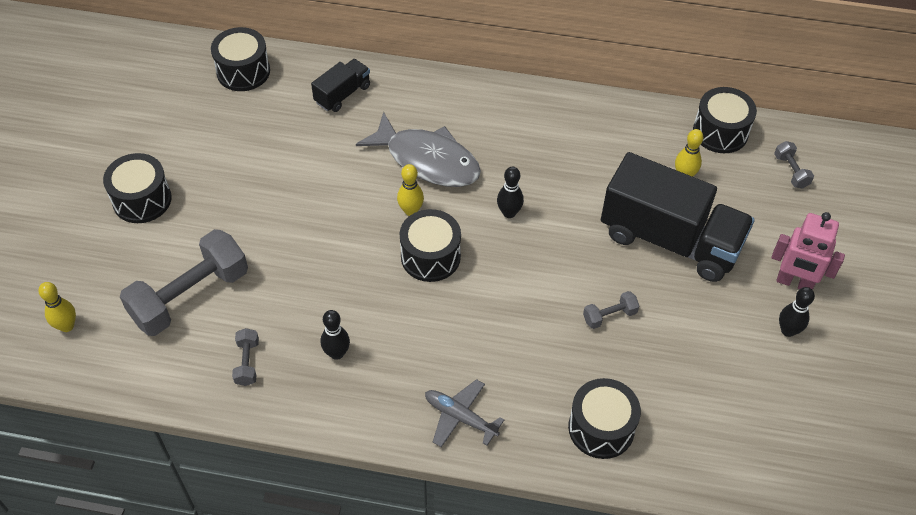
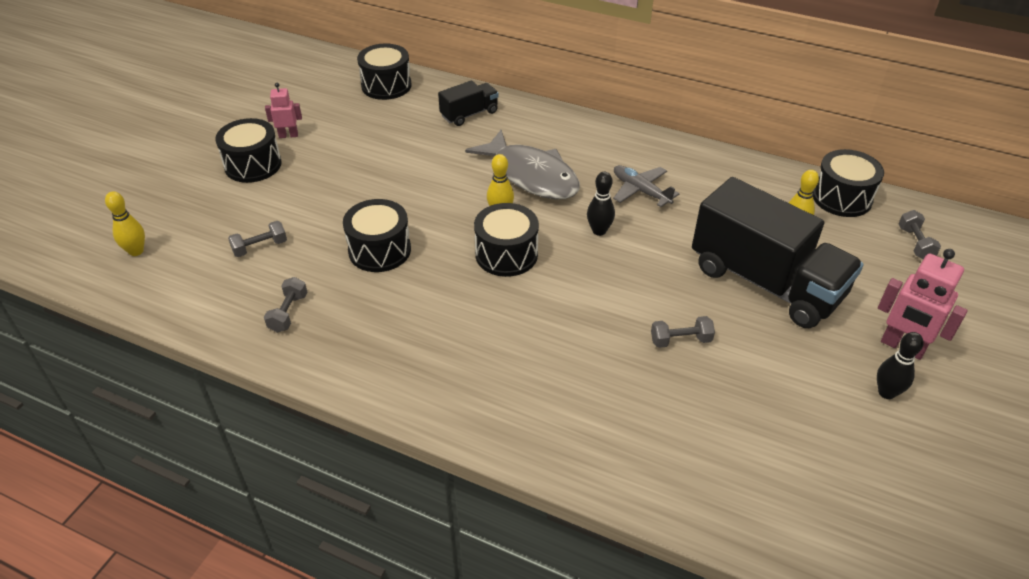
camera: 15 degrees right, 10 degrees down
grey dumbbell [120,229,248,336] -> grey dumbbell [228,221,287,257], size x0.44
black bowling pin [321,310,350,360] -> none
grey plane [425,379,504,447] -> grey plane moved to [613,165,680,207]
black drum [568,378,641,459] -> black drum moved to [343,199,411,272]
none -> pink robot [265,83,302,138]

